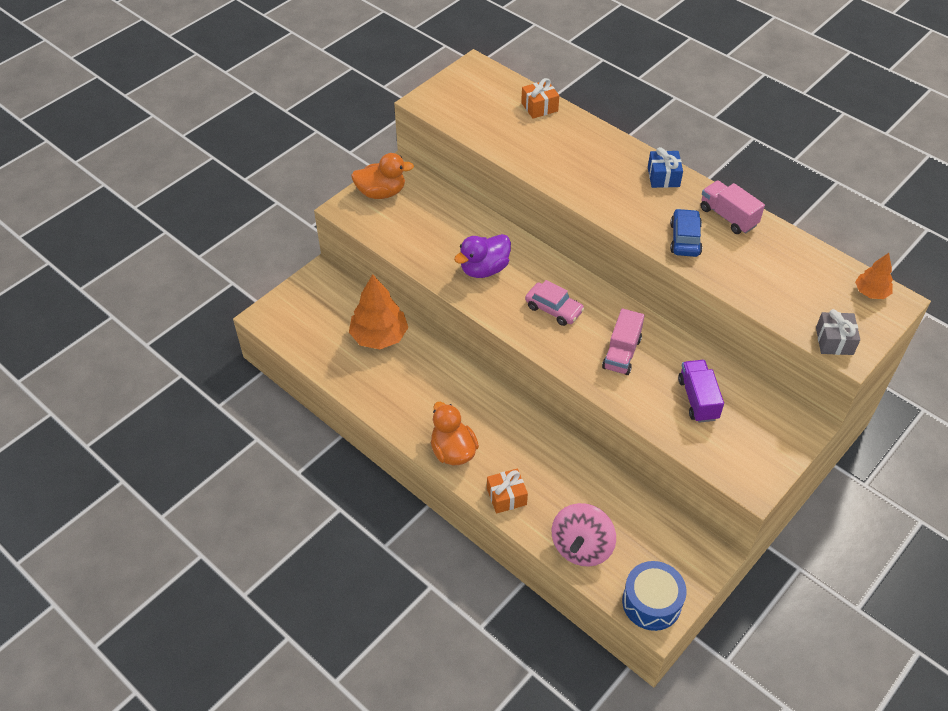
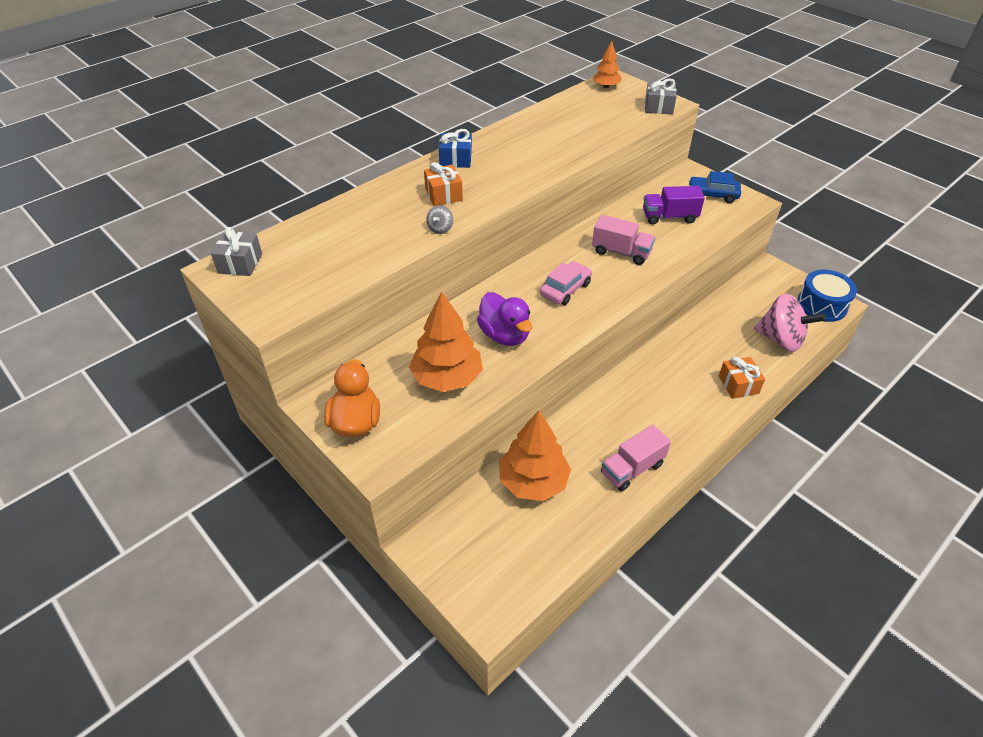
camera: 85 degrees left, 5 degrees down
orange duck [431,402,479,465] -> none
orange gift [521,78,559,119] -> orange gift moved to [424,162,463,206]
blue car [670,209,702,257] -> blue car moved to [689,171,741,203]
pink truck [700,180,765,234] -> pink truck moved to [601,425,671,491]
none -> grey gift [211,227,262,276]
none -> orange tree [409,291,483,392]
none -> grey spinning top [426,205,453,234]

